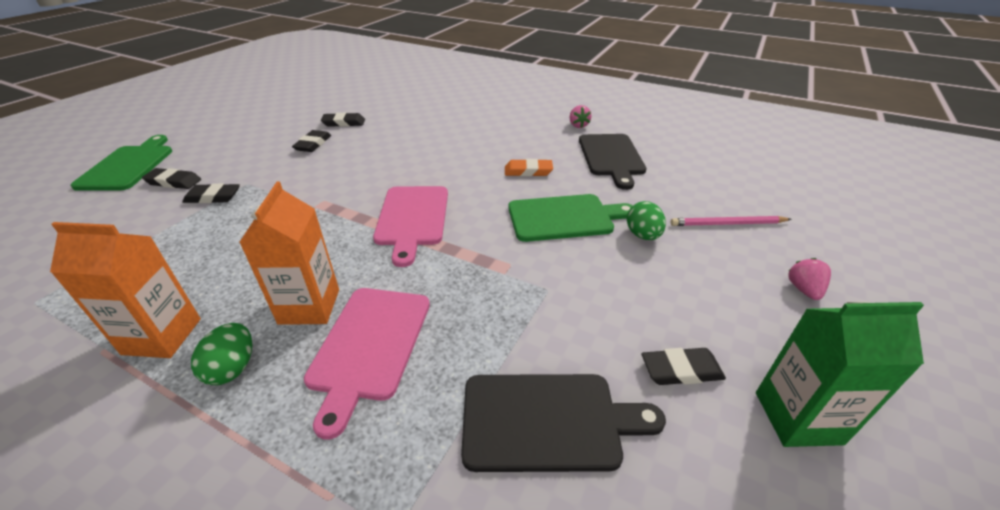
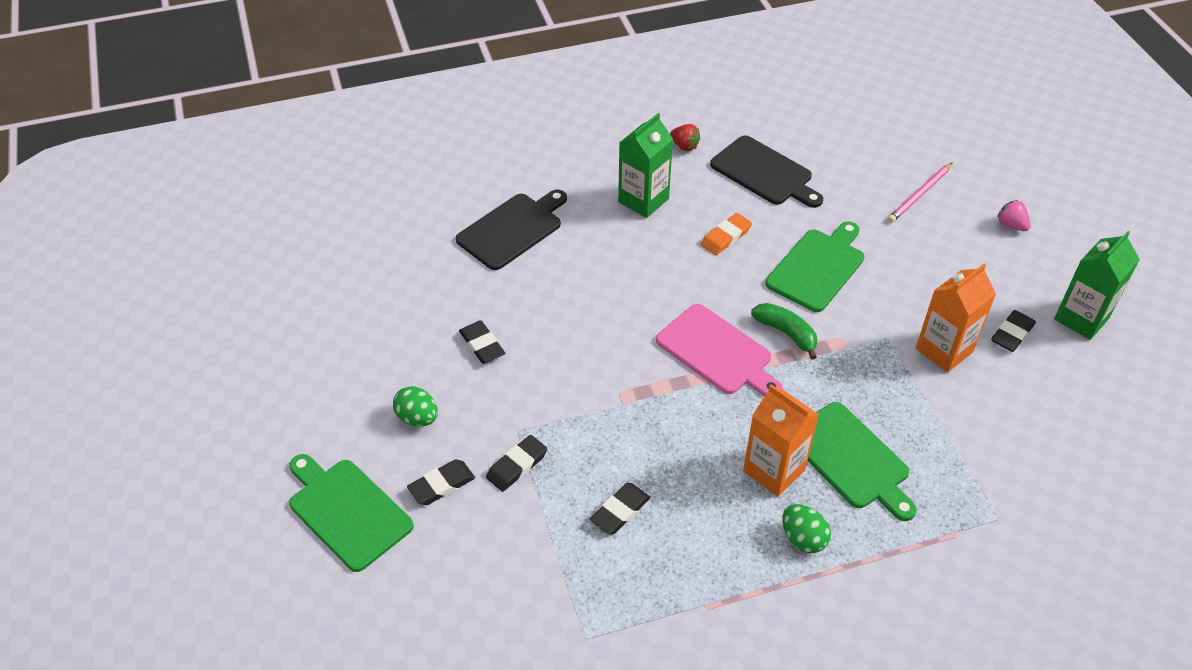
camera: 45 degrees left, 10 degrees up
orange carton [50,222,201,358] -> orange carton moved to [915,264,996,373]
pink cutting board [304,288,430,440] -> green cutting board [808,402,917,521]
black eraser [321,113,365,127] -> black eraser moved to [590,483,650,534]
black cutting board [461,374,666,472] -> black cutting board moved to [456,189,567,270]
pink strawberry [570,105,592,128] -> red strawberry [670,124,701,151]
green egg [627,201,666,240] -> green egg moved to [393,386,438,427]
none -> green carton [618,113,673,218]
none -> green banana [751,303,817,360]

